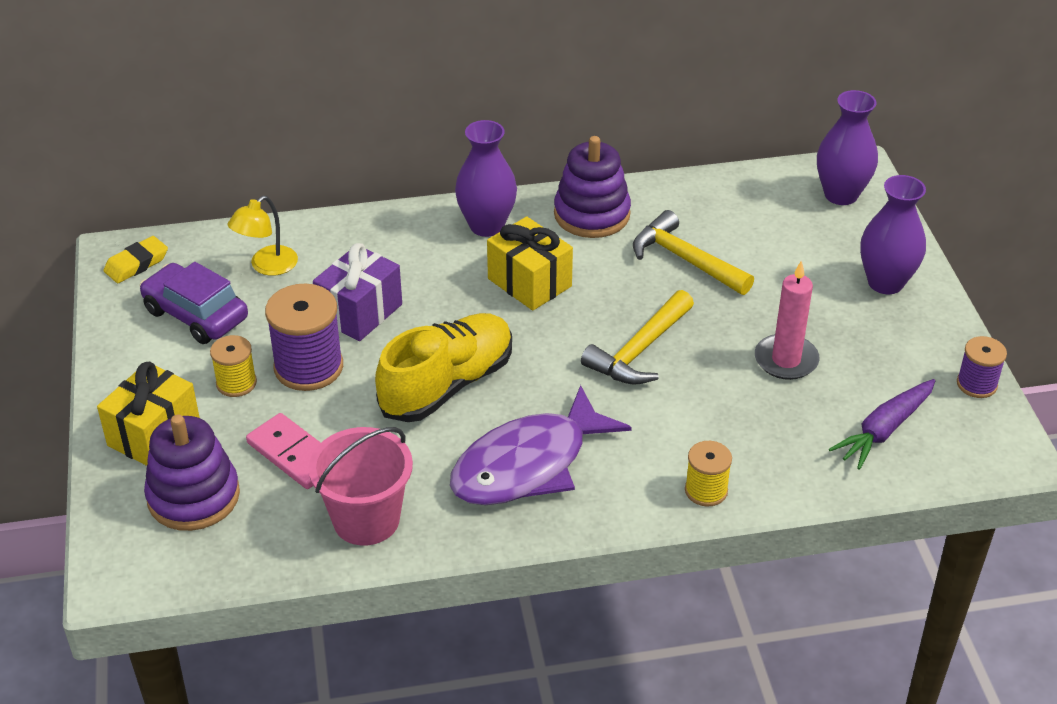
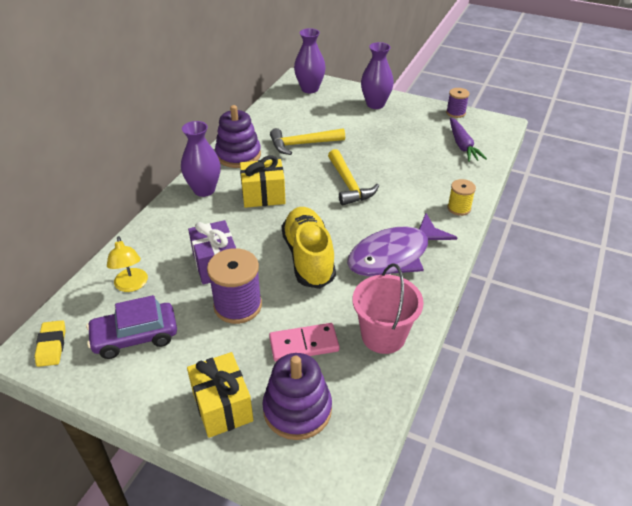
camera: 55 degrees left, 0 degrees up
yellow spool [210,335,257,397] -> none
purple fish [450,385,632,505] -> purple fish turned 60 degrees clockwise [347,213,458,277]
pink candle [755,260,820,380] -> none

